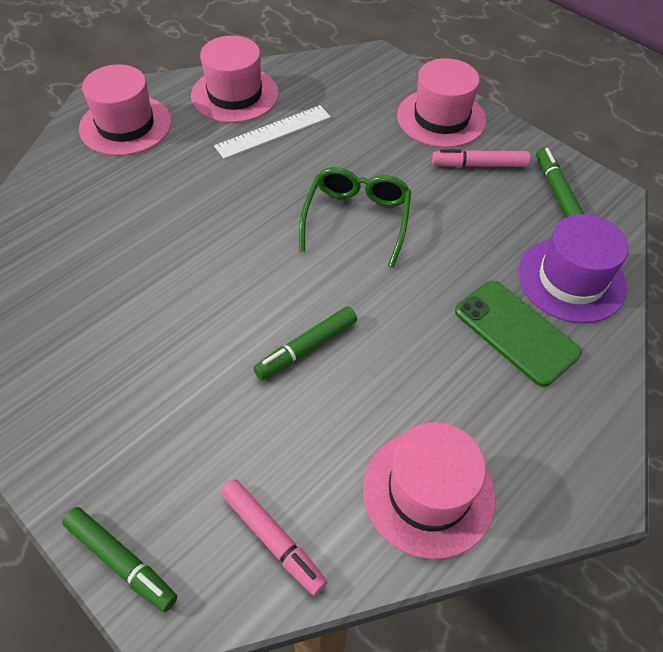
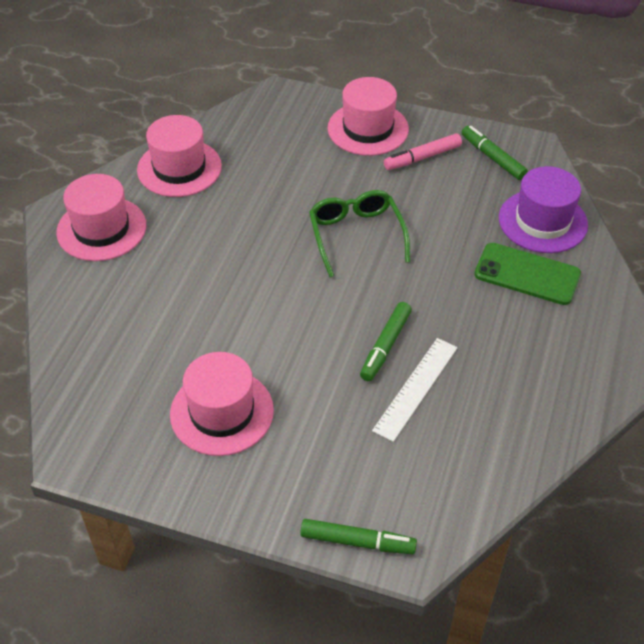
camera: 25 degrees left, 5 degrees down
white ruler [214,105,331,159] -> white ruler moved to [372,338,458,442]
pink marker [221,479,327,596] -> none
pink hat [363,422,496,559] -> pink hat moved to [170,352,274,456]

